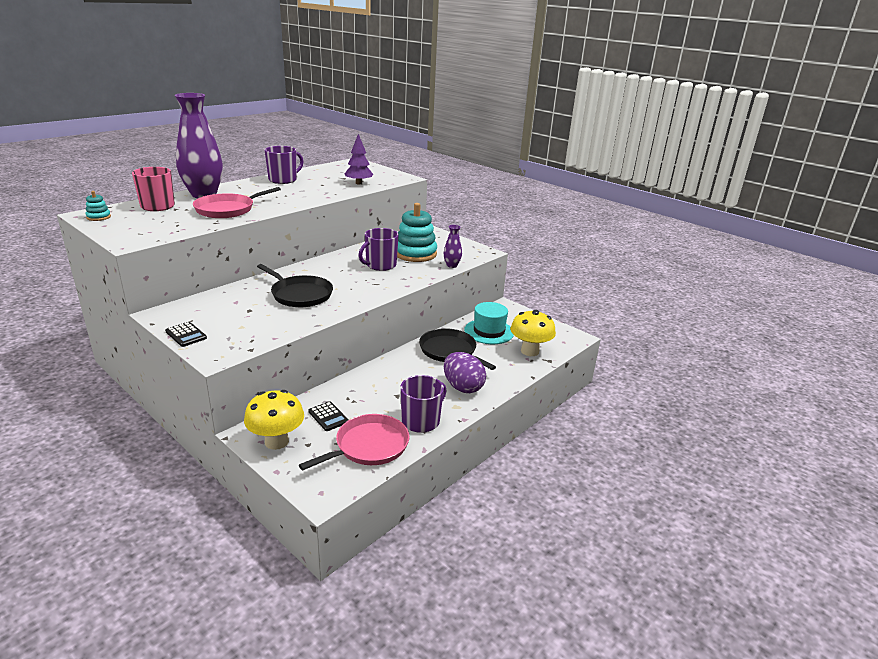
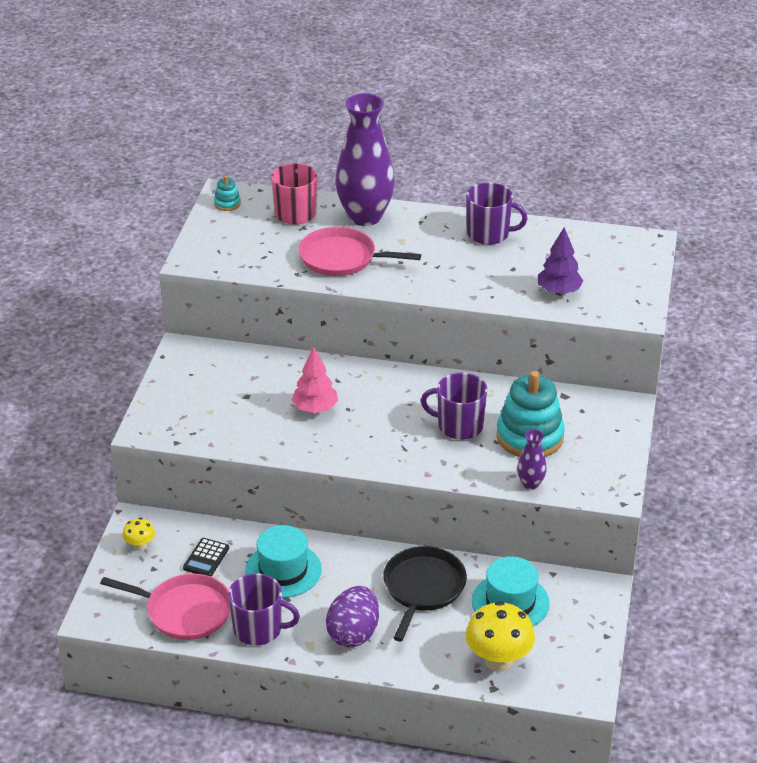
camera: 60 degrees right, 10 degrees up
black calculator [165,322,207,347] -> none
yellow mushroom [244,390,304,450] -> yellow mushroom [122,518,155,551], size x0.51
black pan [257,264,333,307] -> pink tree [292,347,338,413]
none -> turquoise hat [245,525,322,598]

